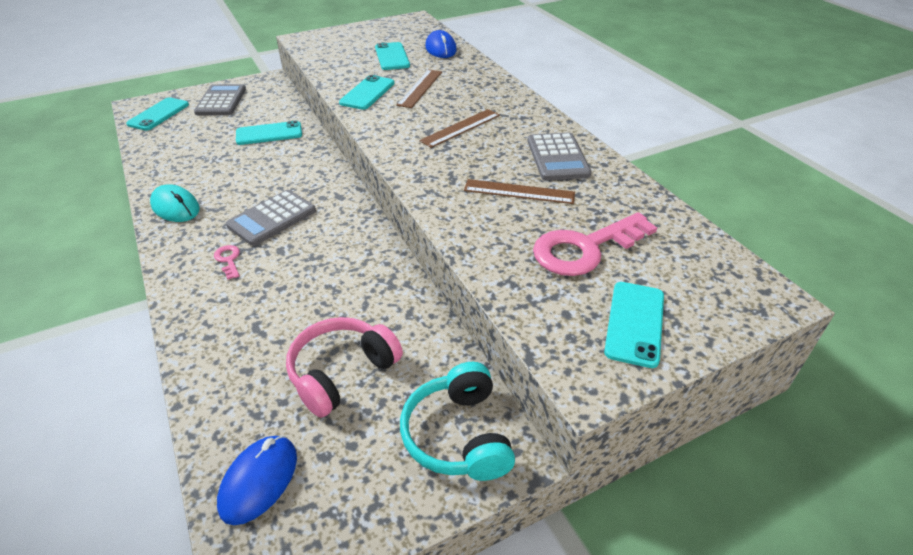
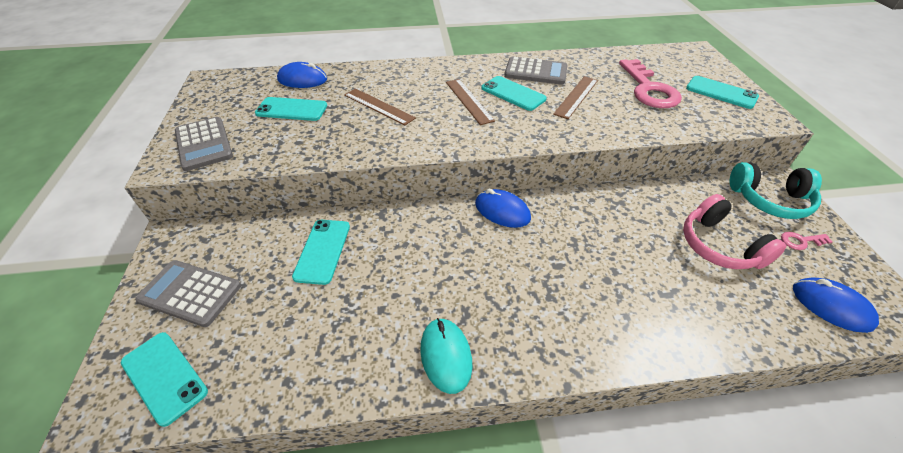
camera: 70 degrees left, 5 degrees up
turquoise mouse [150,184,200,222] -> turquoise mouse turned 75 degrees counterclockwise [420,318,472,394]
pink key [214,245,240,280] -> pink key moved to [781,232,832,250]
grey calculator [226,190,316,246] -> grey calculator moved to [175,117,233,171]
turquoise phone [339,75,395,110] -> turquoise phone moved to [481,76,547,111]
none -> blue mouse [475,189,531,228]

